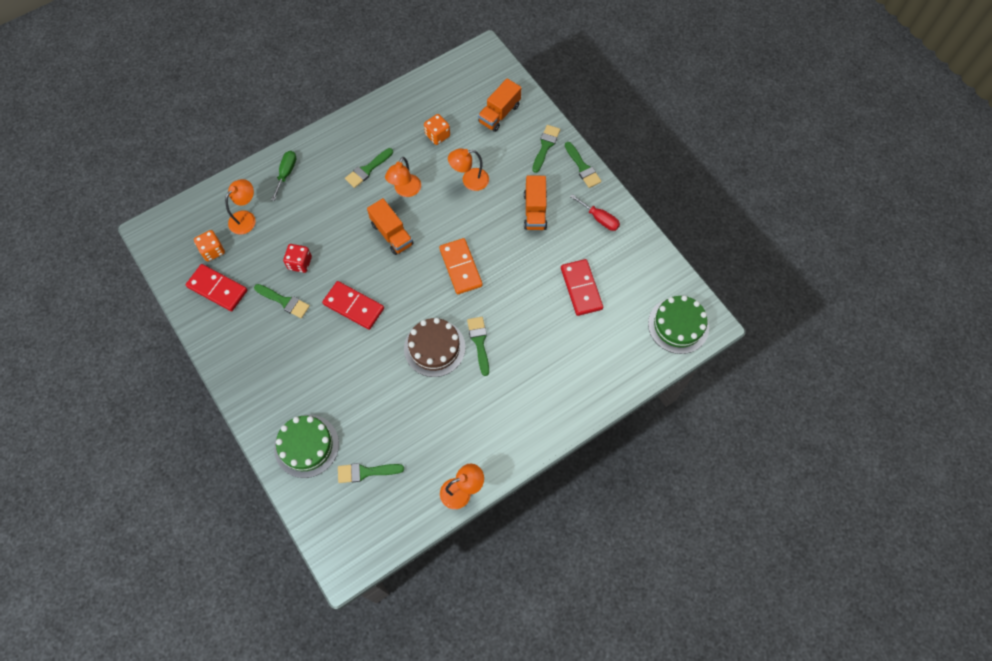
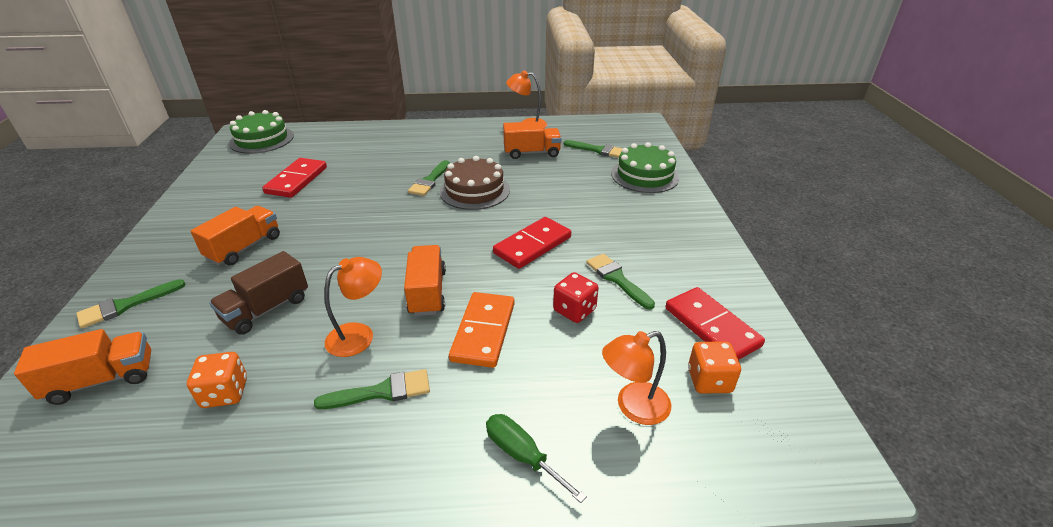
camera: 150 degrees left, 30 degrees down
green screwdriver [271,151,296,201] -> green screwdriver turned 90 degrees clockwise [486,414,587,503]
red domino [322,281,384,330] -> red domino turned 75 degrees clockwise [493,217,571,269]
orange domino [439,238,483,294] -> orange domino moved to [449,292,514,368]
orange lamp [448,148,489,191] -> brown truck [209,251,308,335]
green brush [565,142,601,188] -> none
red screwdriver [570,194,620,231] -> none
none -> orange truck [503,121,562,159]

